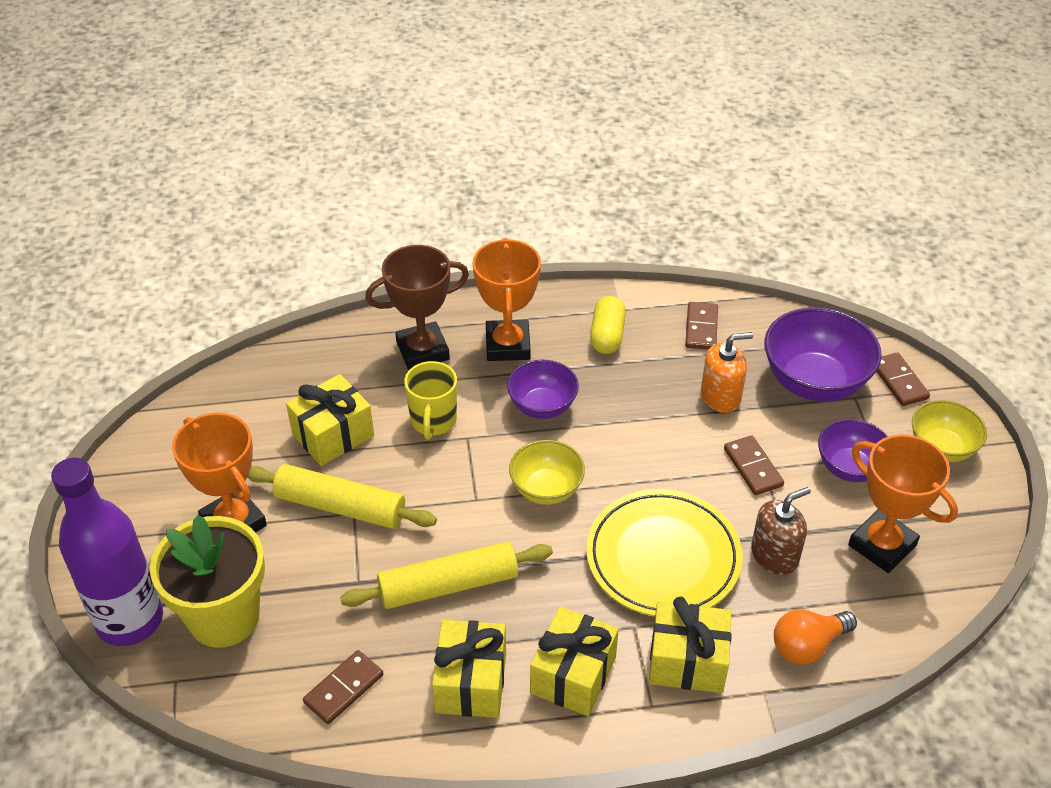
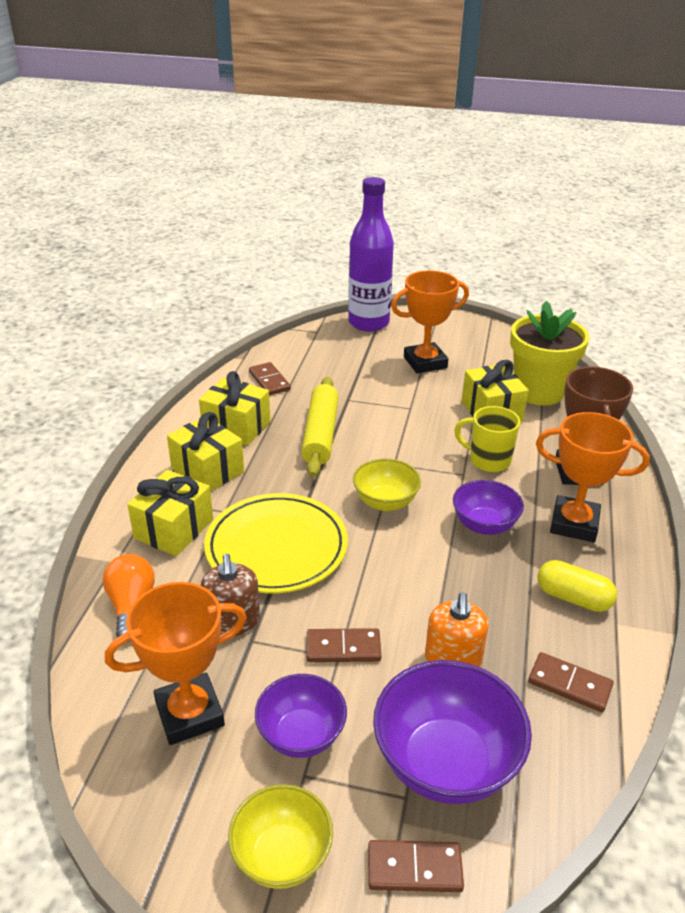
camera: 110 degrees right, 10 degrees down
yellow flower pot [150,515,265,648] -> yellow flower pot moved to [510,301,589,405]
yellow rolling pin [247,464,437,529] -> none

